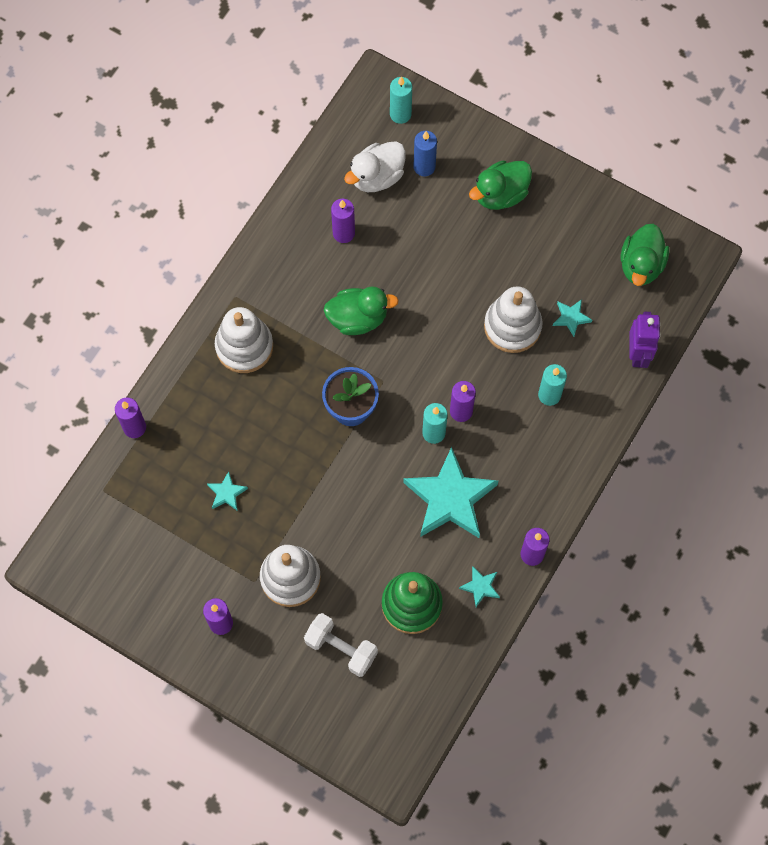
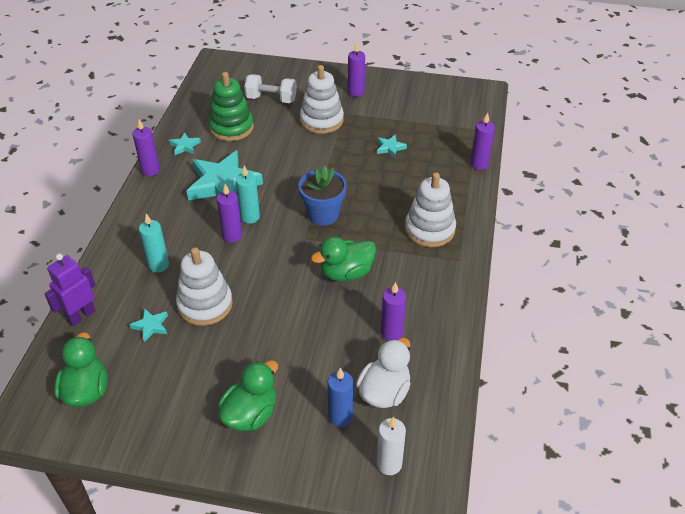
camera: 160 degrees right, 25 degrees down
turquoise candle [390,76,412,124] -> white candle [377,416,406,475]
purple robot [629,312,661,368] -> purple robot turned 60 degrees clockwise [44,254,96,326]

